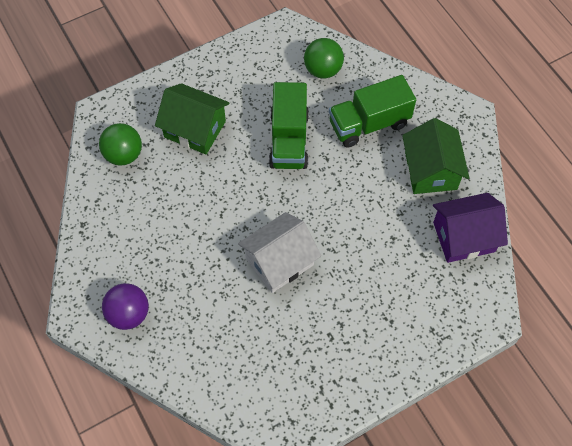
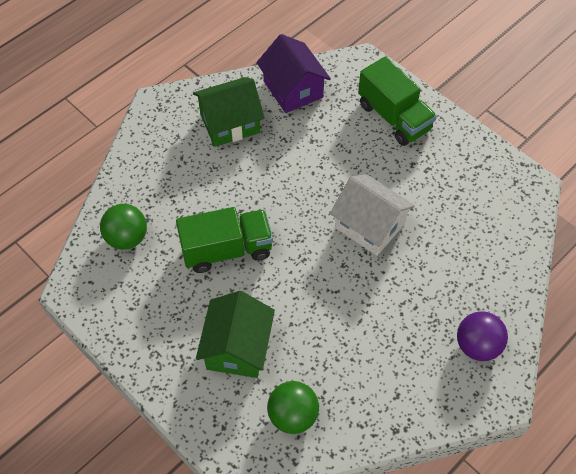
camera: 105 degrees left, 5 degrees down
green truck [329,75,416,147] -> green truck moved to [358,56,437,146]

